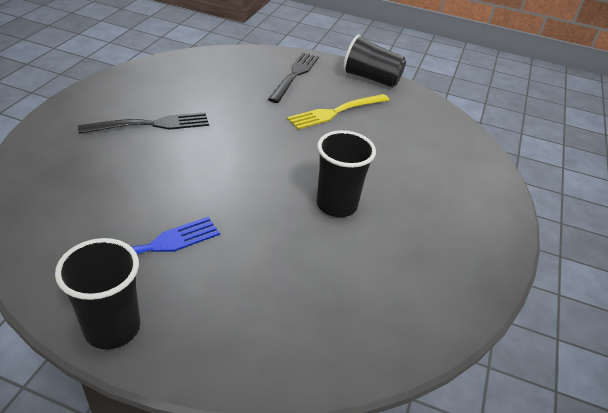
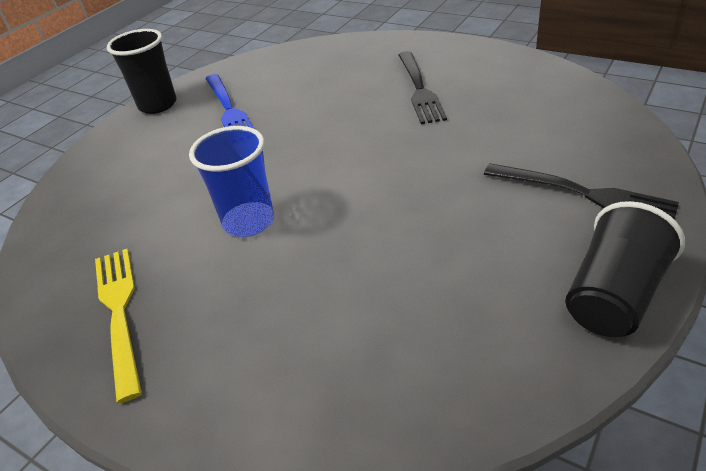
camera: 110 degrees right, 0 degrees up
yellow fork [287,94,389,129] -> yellow fork moved to [95,249,142,403]
black cup [317,130,376,217] -> blue cup [189,126,274,237]

